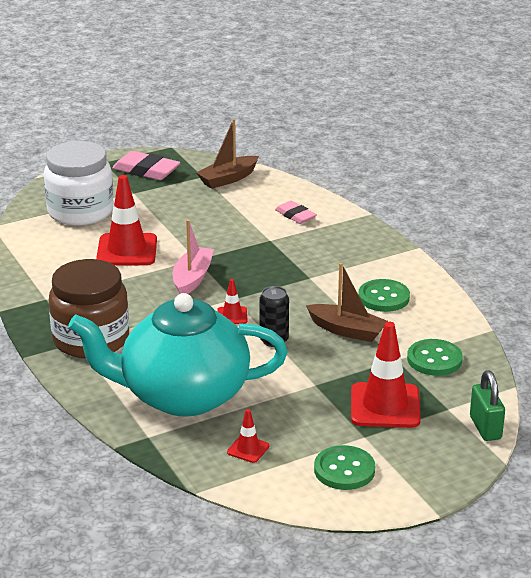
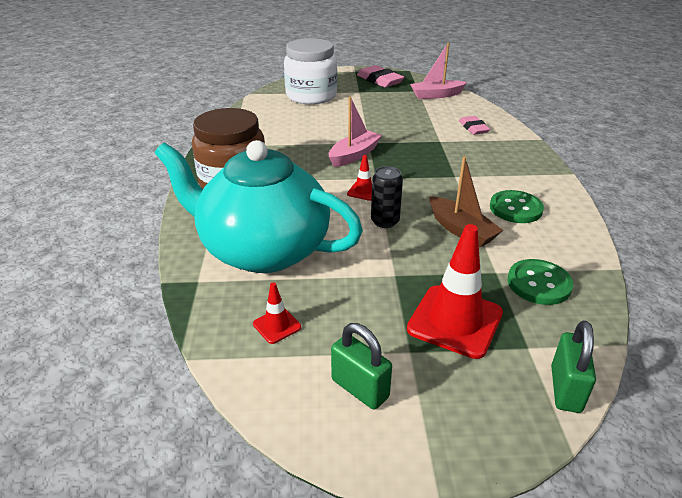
camera: 25 degrees right, 5 degrees up
red traffic cone [96,175,157,266] -> none
brown boat [196,119,259,189] -> pink boat [410,43,467,99]
green button [314,445,375,490] -> green padlock [331,323,392,410]

